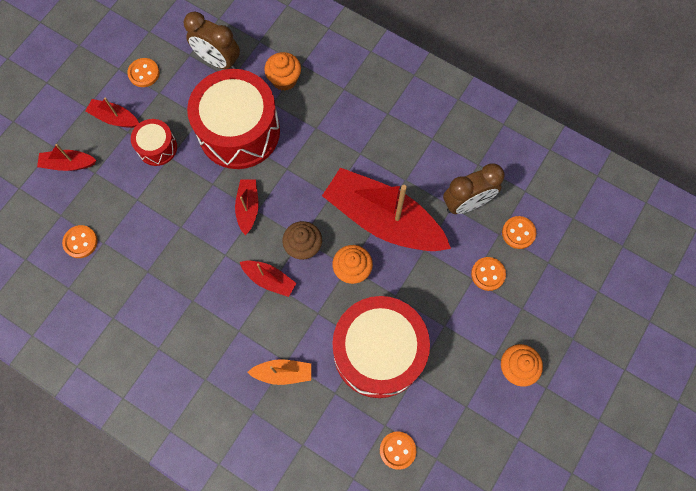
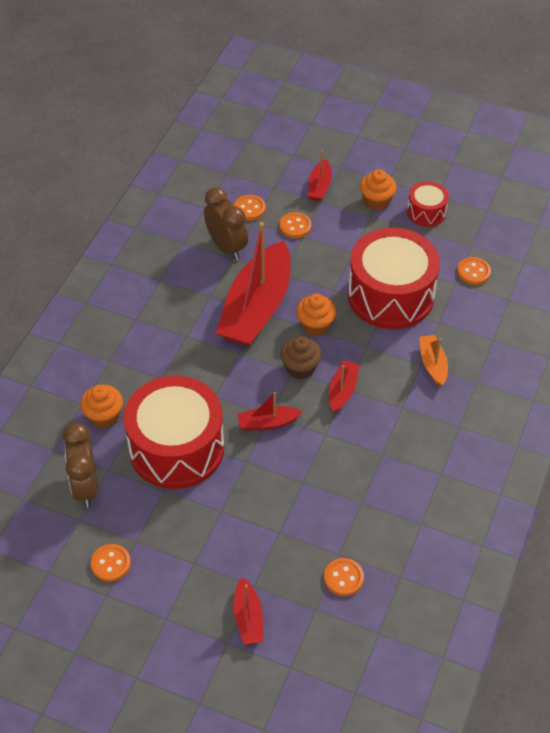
camera: 100 degrees left, 20 degrees down
red boat [85,98,139,128] -> red boat moved to [308,150,332,201]
red drum [131,119,177,166] -> red drum moved to [407,181,449,227]
brown clock [184,11,240,69] -> brown clock turned 150 degrees clockwise [63,423,98,507]

